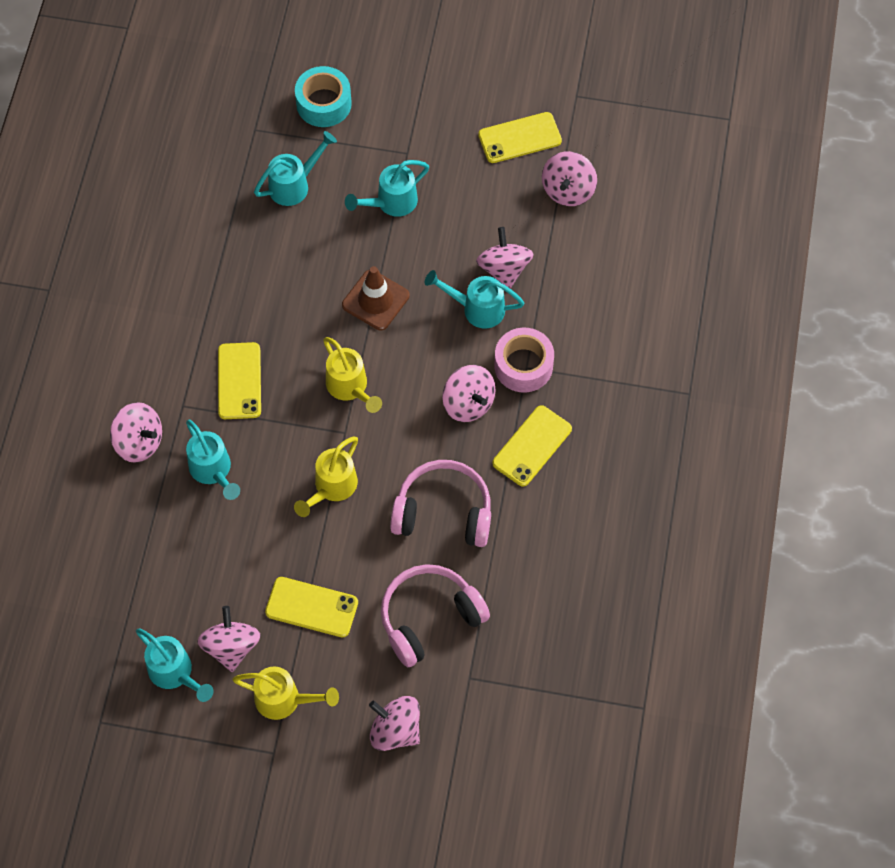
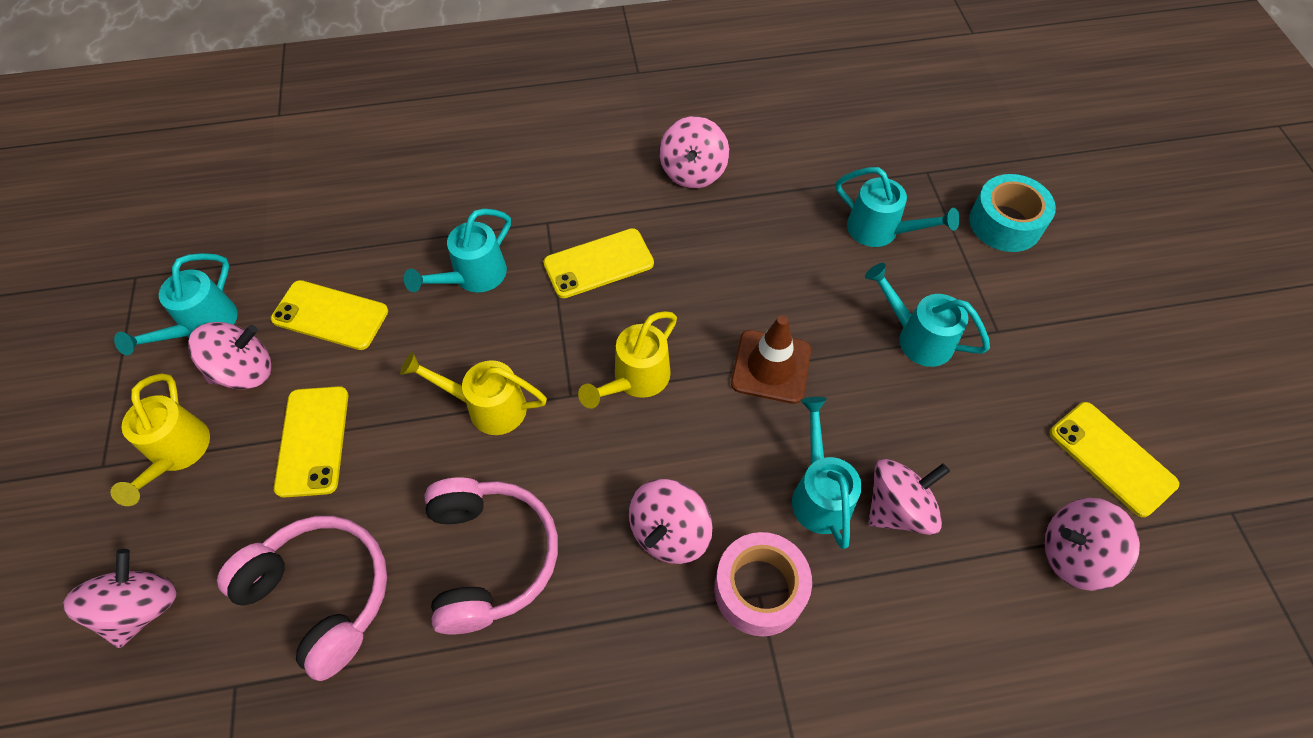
camera: 70 degrees right, 5 degrees down
pink spinning top [110,402,162,463] -> pink spinning top moved to [660,116,729,188]
yellow phone [493,405,572,487] -> yellow phone moved to [271,280,388,350]

